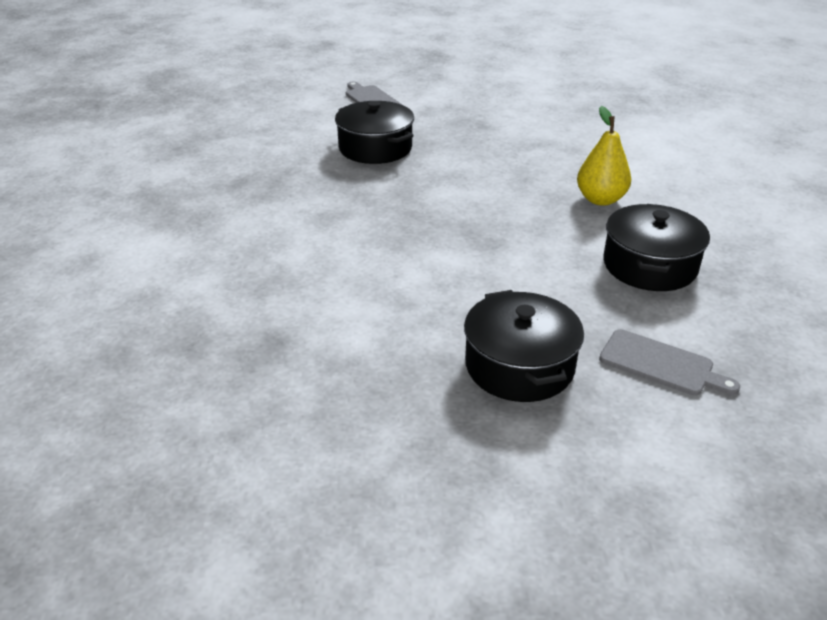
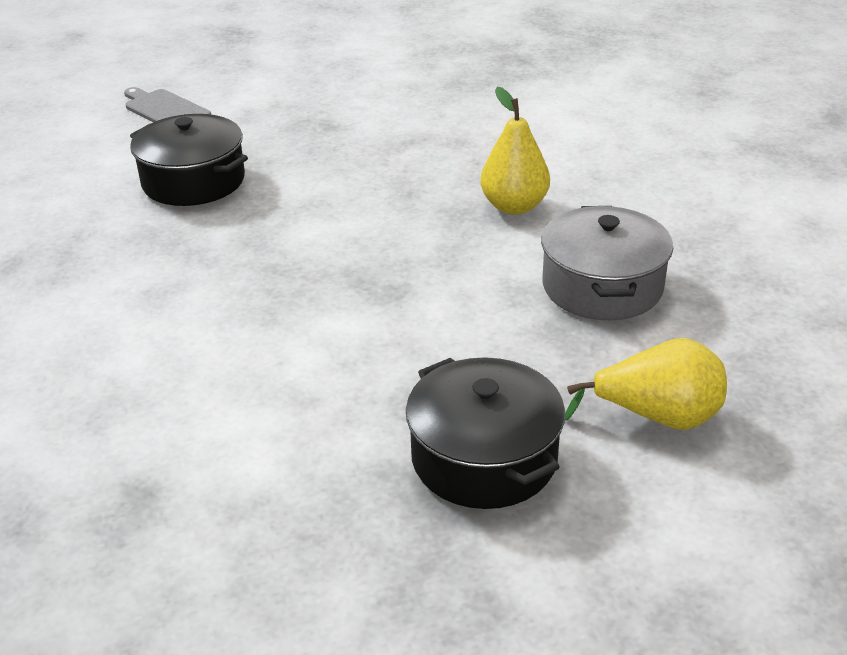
camera: 15 degrees left, 0 degrees up
grey cutting board [599,329,740,396] -> yellow pear [565,338,727,430]
black pot [604,204,710,291] -> grey pot [541,206,673,320]

